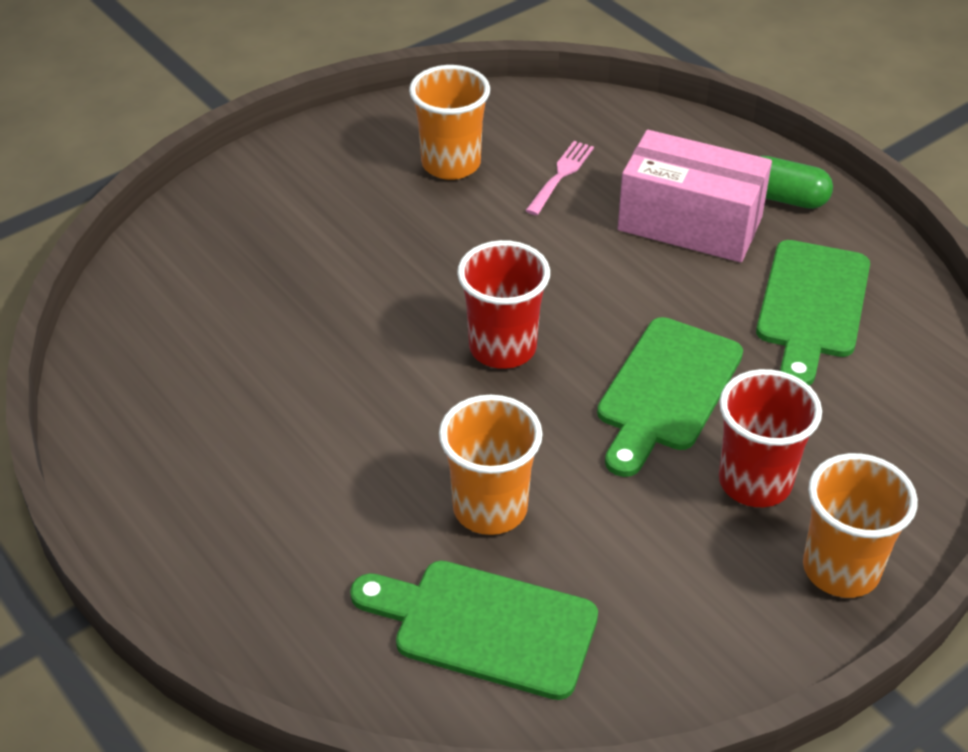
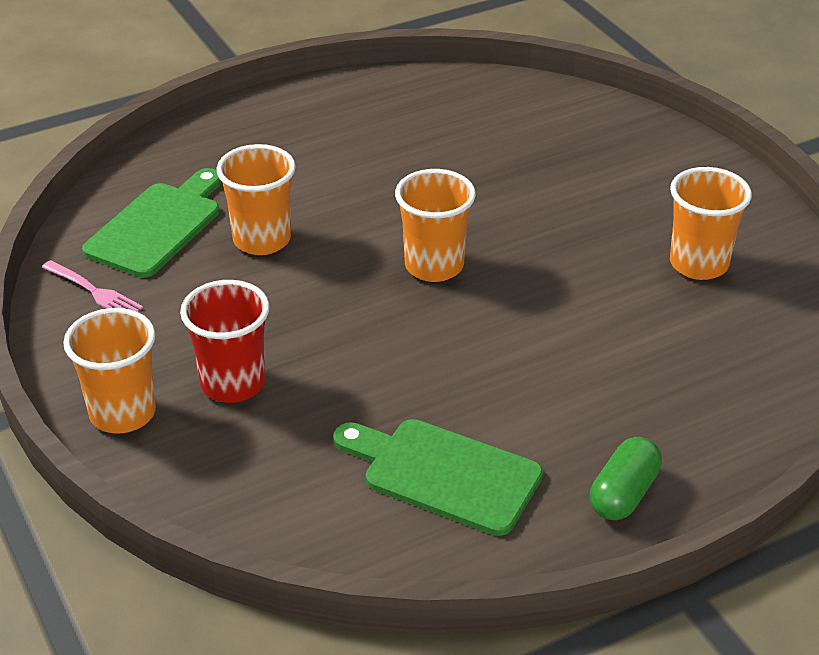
camera: 100 degrees right, 5 degrees down
red cup [457,240,550,369] -> orange cup [395,169,476,282]
pink fork [525,141,594,215] -> pink fork moved to [42,260,143,312]
green cutting board [597,317,743,477] -> none
pink box [618,130,772,262] -> none

